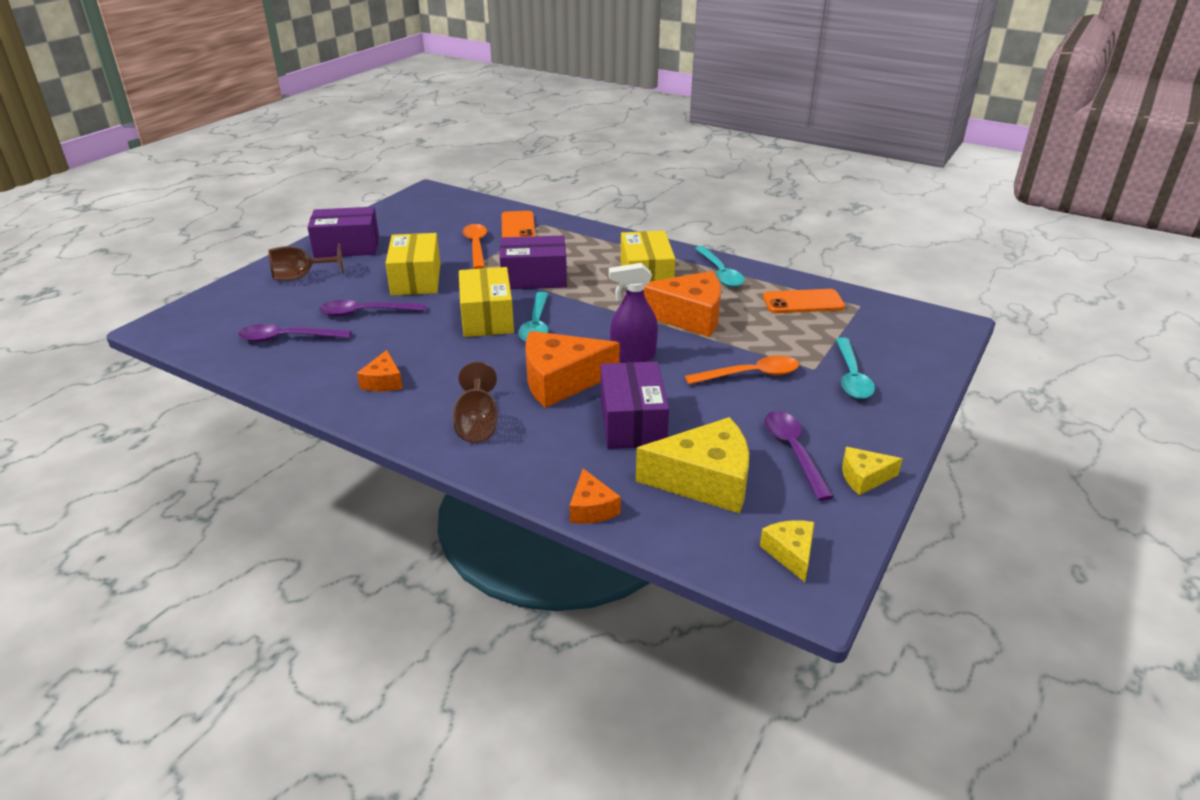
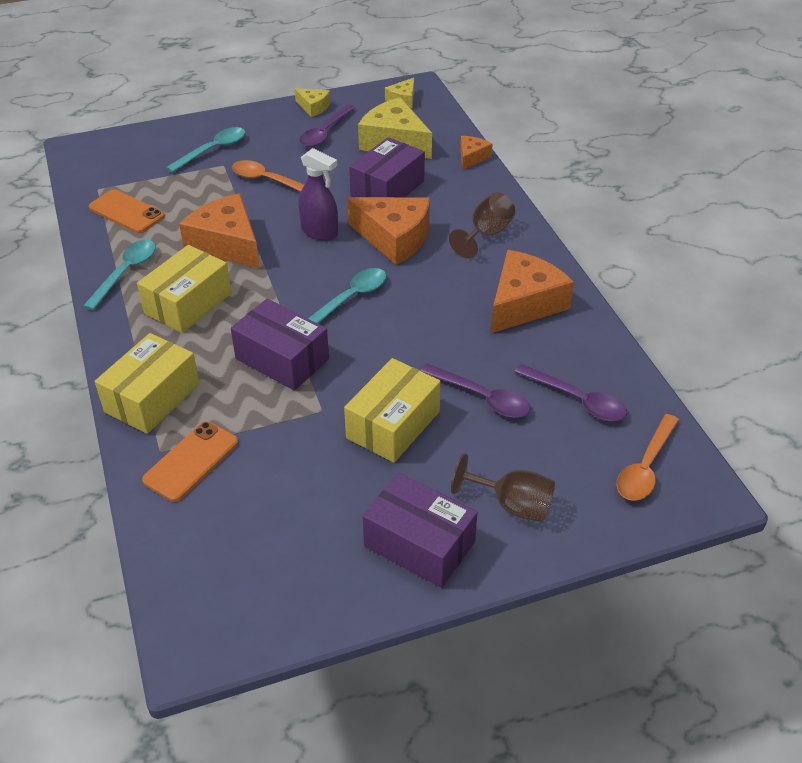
camera: 140 degrees left, 10 degrees up
orange cheese [357,350,403,392] -> orange cheese [491,250,574,333], size x1.96
yellow box [459,267,514,337] -> yellow box moved to [95,333,200,434]
orange spoon [463,224,487,269] -> orange spoon moved to [617,414,679,501]

